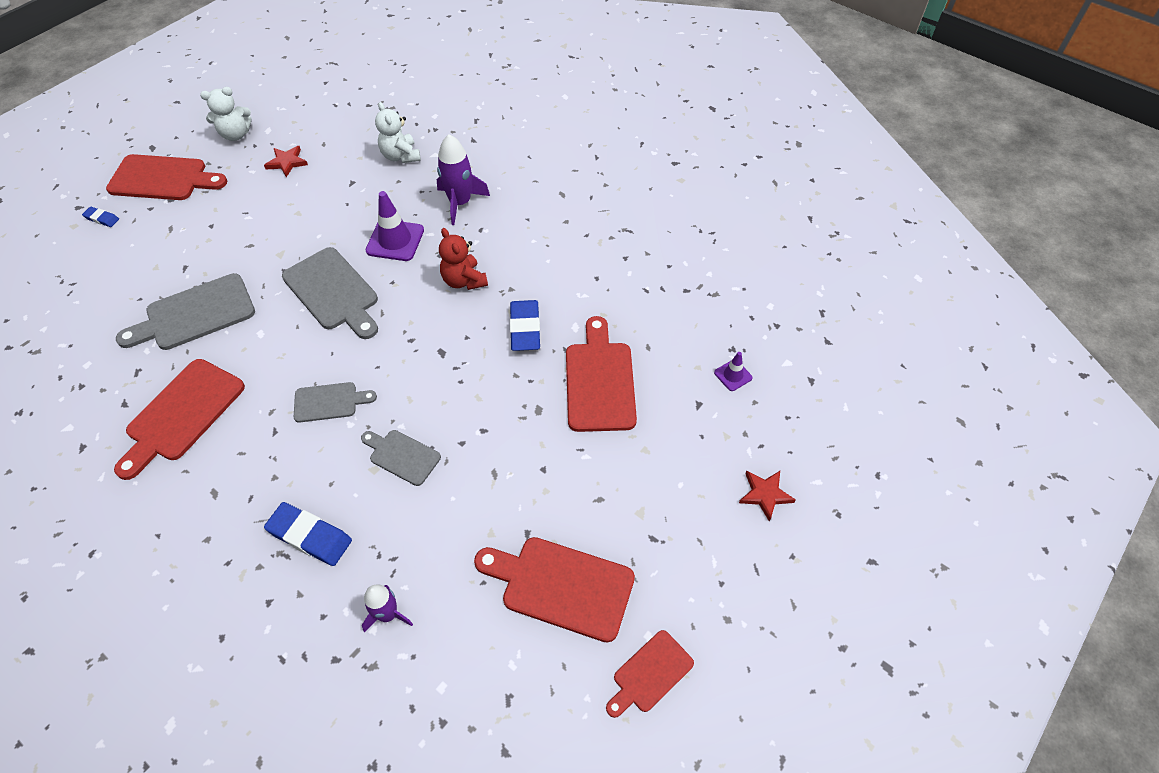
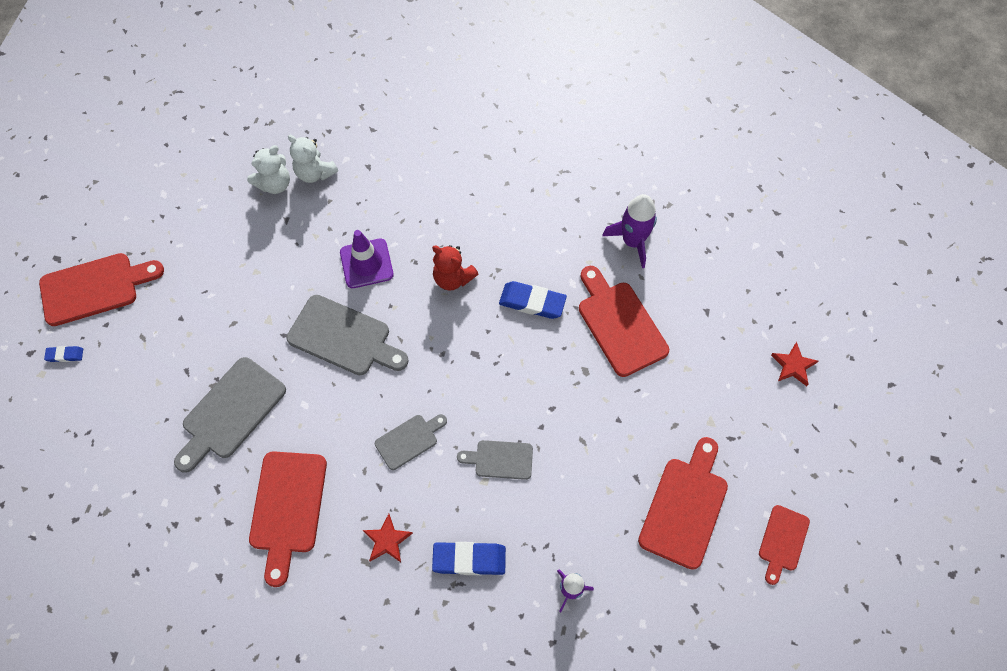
camera: 25 degrees left, 10 degrees up
white teddy bear [200,87,252,141] -> white teddy bear moved to [247,145,290,194]
red star [264,146,308,177] -> red star moved to [363,514,413,562]
purple rocket [437,134,490,225] -> purple rocket moved to [602,194,657,268]
red cutting board [474,537,635,643] -> red cutting board turned 120 degrees clockwise [638,437,728,570]
blue eraser [510,300,540,351] -> blue eraser turned 45 degrees counterclockwise [499,281,567,319]
purple traffic cone [714,352,753,391] -> none

